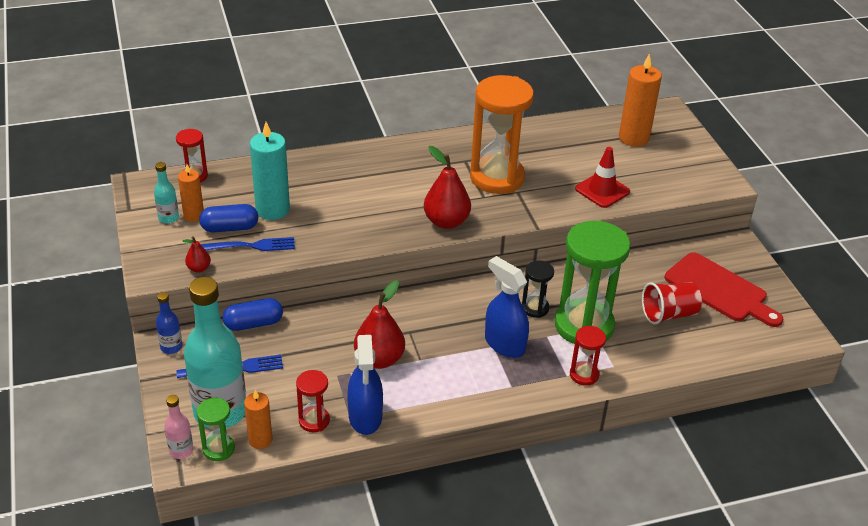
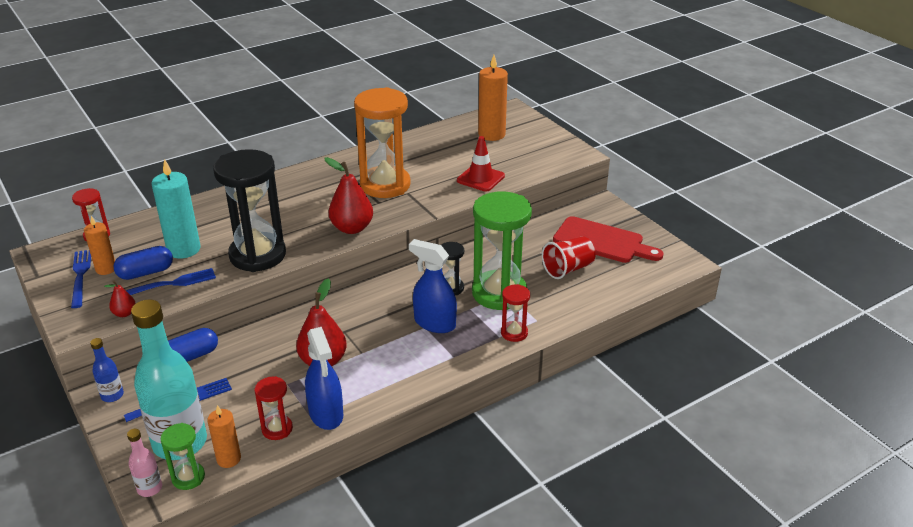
camera: 15 degrees left, 5 degrees down
turquoise bottle [154,162,179,224] -> blue fork [71,250,91,308]
none -> black hourglass [213,149,286,272]

